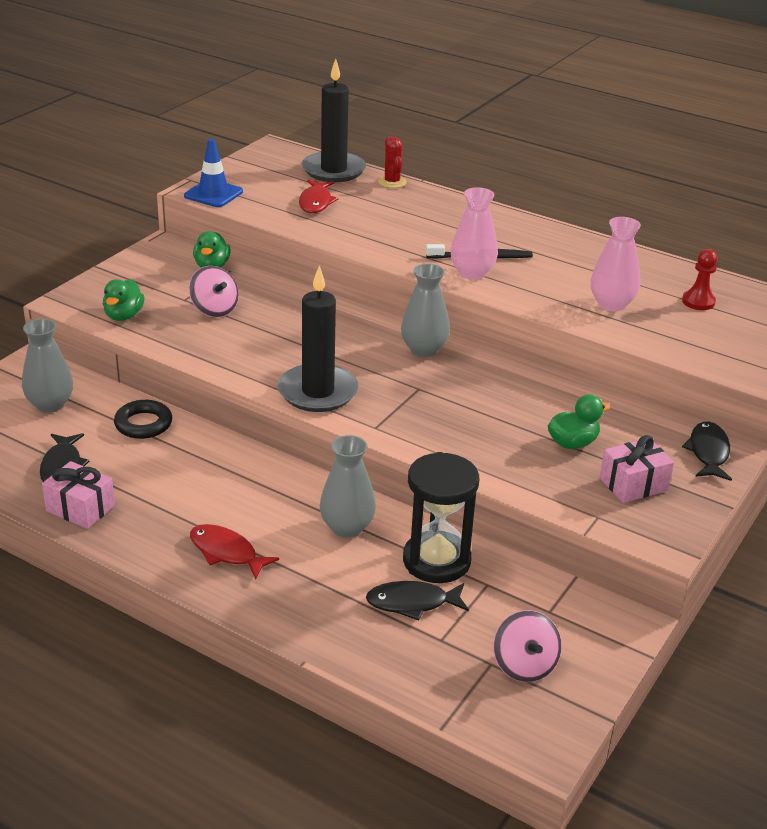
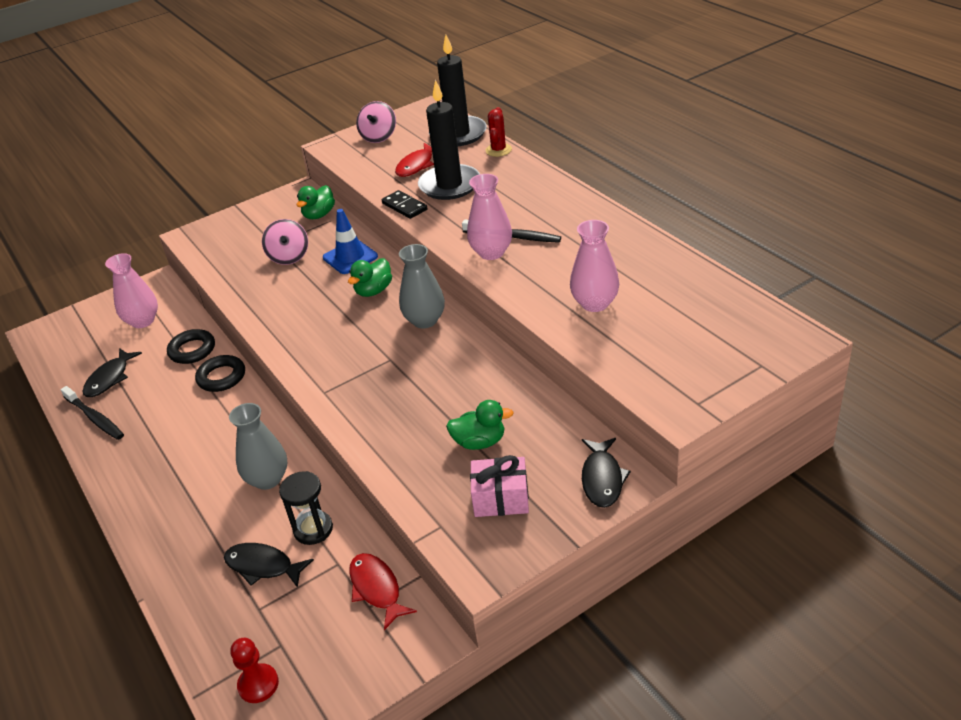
camera: 30 degrees right, 5 degrees up
grey vase [22,319,73,413] -> pink vase [105,253,158,328]
pink gift [42,461,115,529] -> black toothbrush [61,386,124,440]
green duck [103,279,145,321] -> green duck moved to [348,258,392,297]
blue traffic cone [184,138,243,207] -> blue traffic cone moved to [323,209,378,274]
red fish [190,524,279,579] -> red fish moved to [349,553,417,630]
black candle [278,266,358,412] -> black candle moved to [418,80,480,200]
black hourglass [403,452,479,583] -> black hourglass [279,471,333,545], size x0.64
pink spinning top [493,610,562,682] -> pink spinning top moved to [356,101,396,143]
red pawn [682,249,718,310] -> red pawn moved to [230,638,279,703]
black fish [682,421,732,481] -> black fish turned 150 degrees clockwise [582,438,631,508]
none -> black ring [195,355,245,392]
none -> black domino [382,190,428,219]

